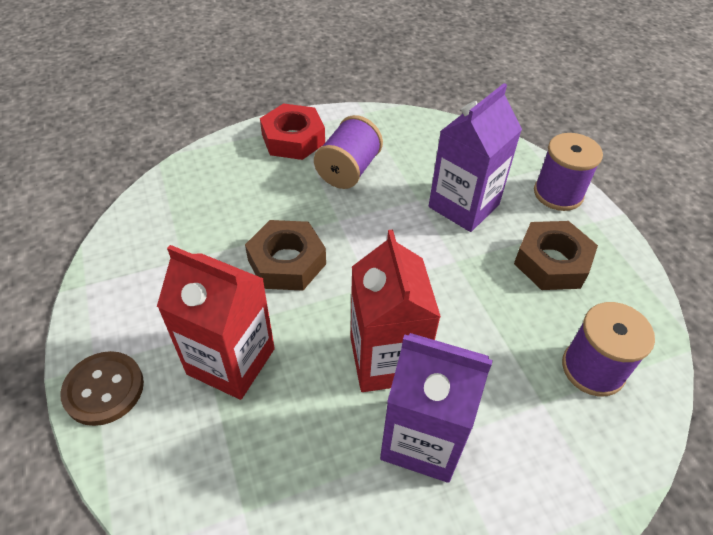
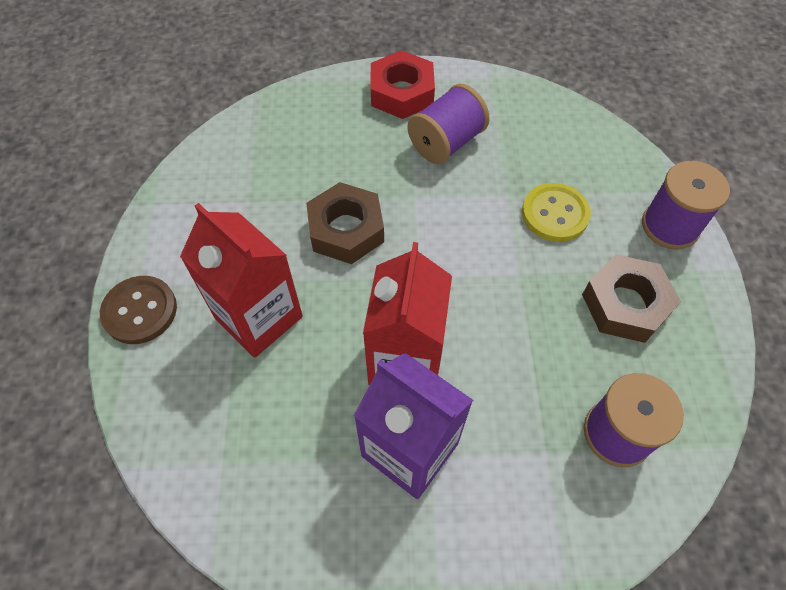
camera: 20 degrees right, 10 degrees up
purple carton [429,83,522,232] -> yellow button [522,183,591,242]

